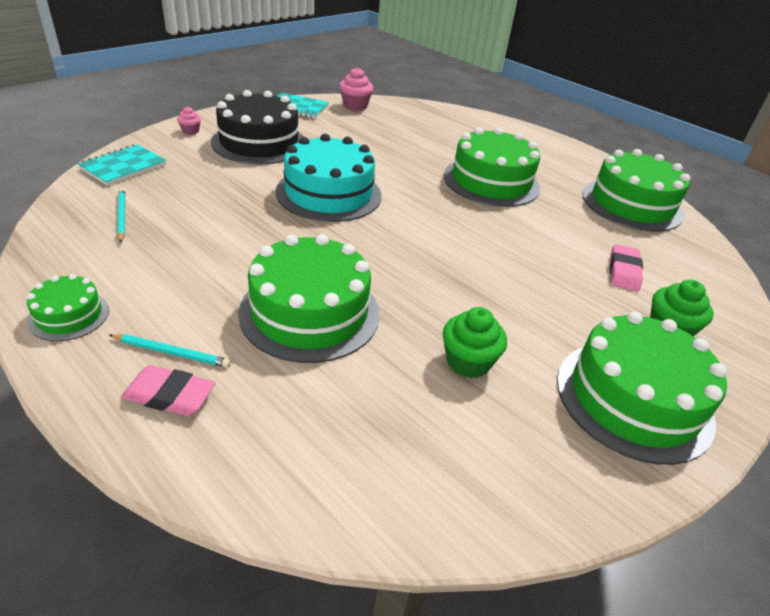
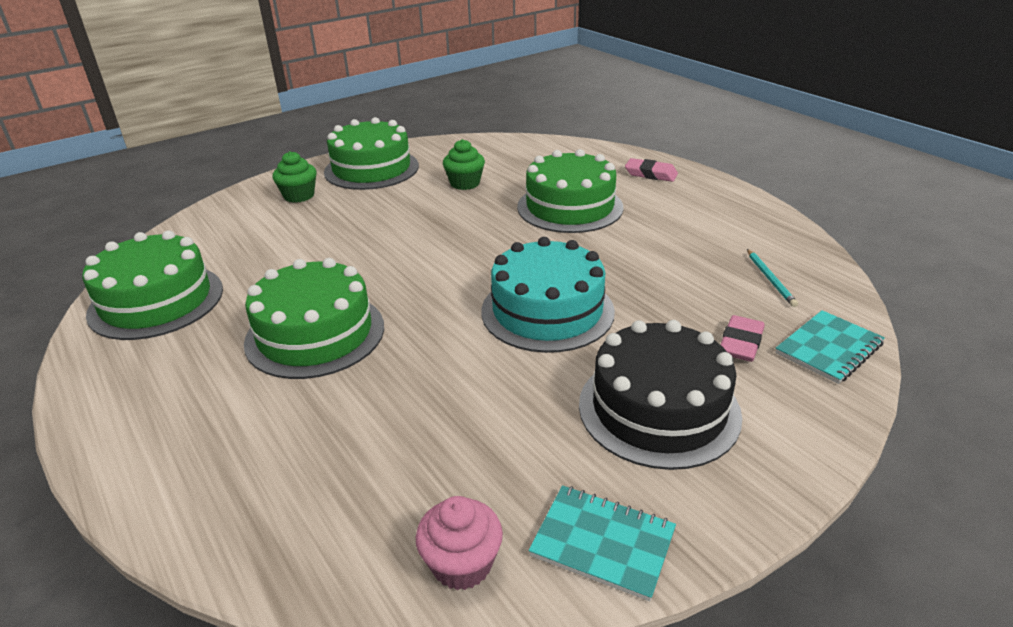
camera: 165 degrees left, 5 degrees down
green cake [27,274,109,341] -> none
turquoise pencil [109,334,231,367] -> none
pink cupcake [177,106,201,134] -> none
pink eraser [610,244,643,292] -> pink eraser moved to [720,315,765,362]

